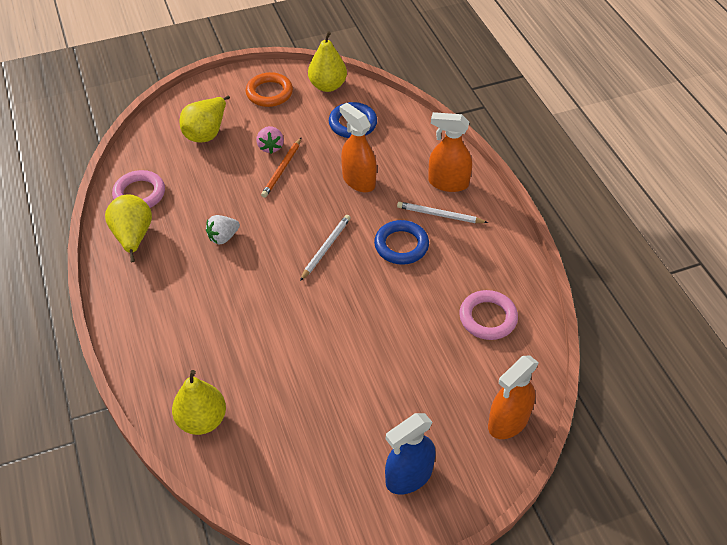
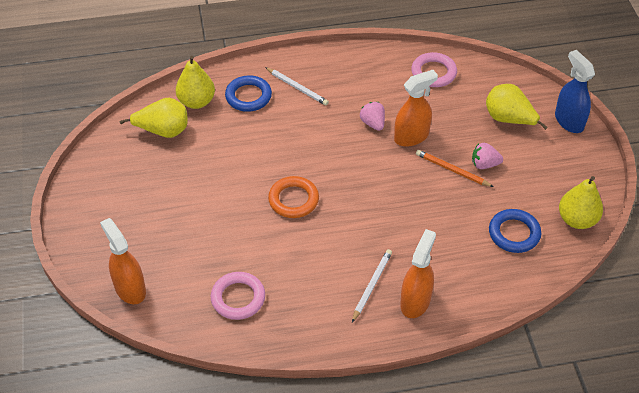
camera: 100 degrees right, 0 degrees up
yellow pear [105,194,152,262] -> yellow pear moved to [120,98,188,138]
white strawberry [206,215,240,244] -> pink strawberry [360,102,385,131]
orange ring [246,72,293,107] -> orange ring moved to [268,176,319,218]
white pencil [300,215,351,281] -> white pencil moved to [265,67,329,106]
orange spray bottle [340,103,377,192] -> orange spray bottle moved to [394,70,438,147]
blue ring [374,220,429,265] -> blue ring moved to [225,75,272,112]
blue spray bottle [385,413,436,495] -> blue spray bottle moved to [555,50,595,133]

